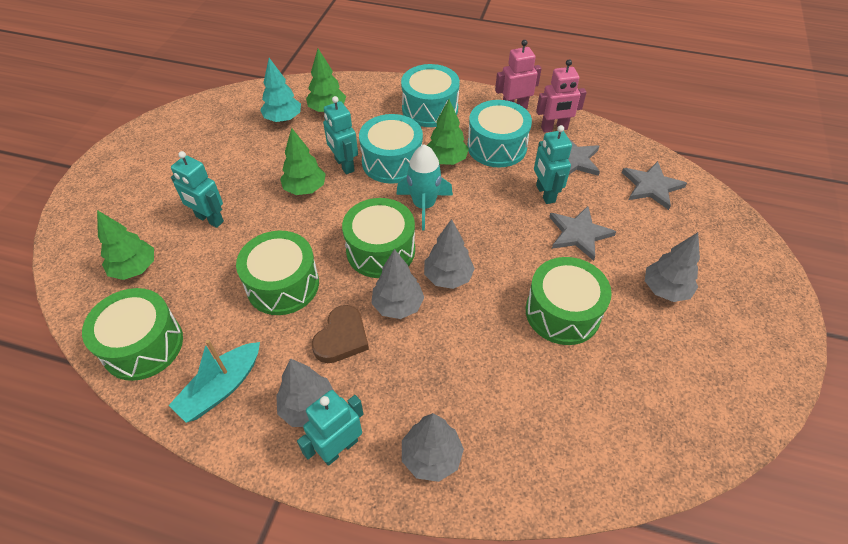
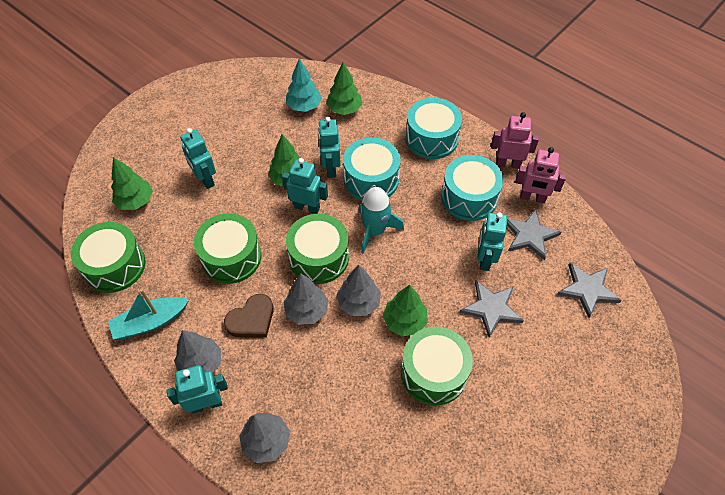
camera: 25 degrees right, 5 degrees up
green tree [427,99,469,165] -> green tree moved to [383,285,428,336]
grey tree [645,232,700,302] -> none
none -> turquoise robot [282,158,328,214]

